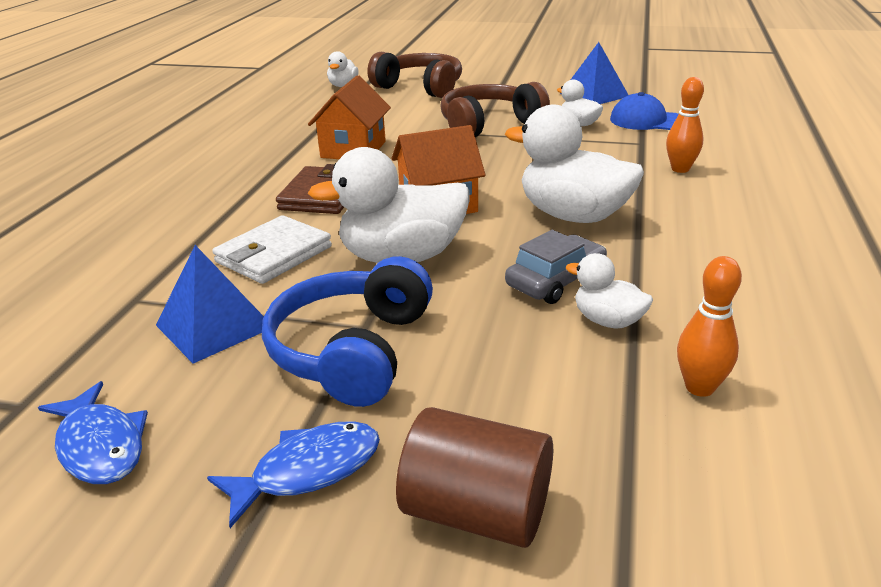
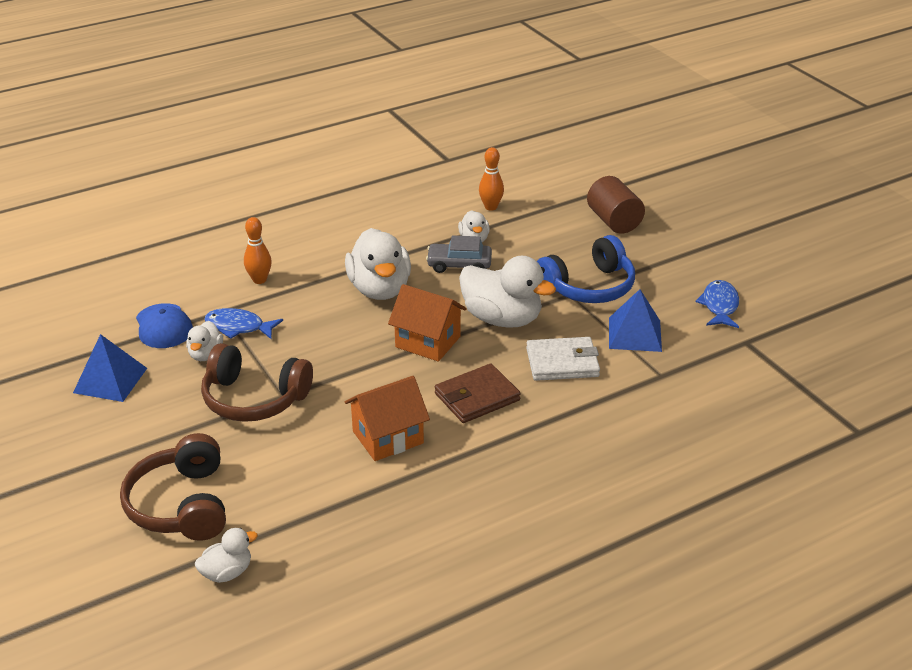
camera: 135 degrees left, 5 degrees up
blue fish [207,421,380,528] -> blue fish moved to [204,308,283,339]

